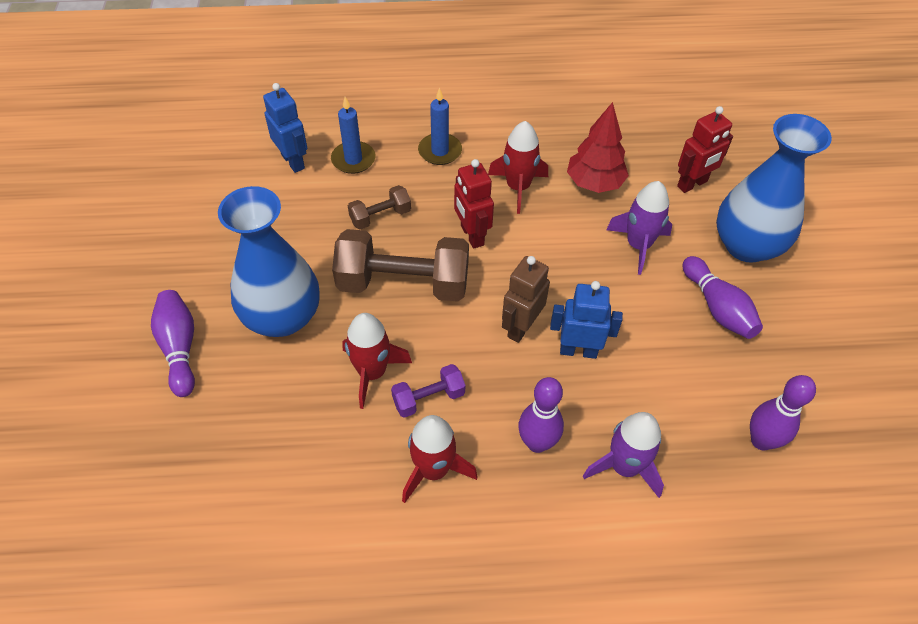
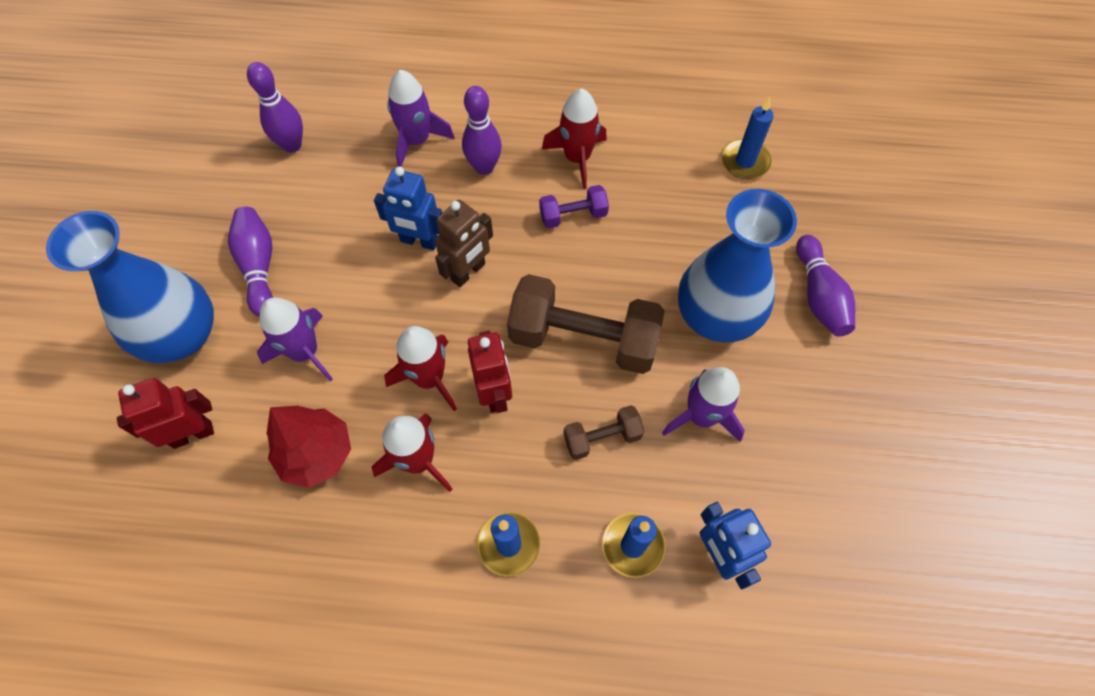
camera: 170 degrees left, 10 degrees up
red rocket [342,313,412,409] -> red rocket moved to [384,326,457,411]
none -> purple rocket [662,367,745,442]
none -> blue candle [721,97,774,179]

